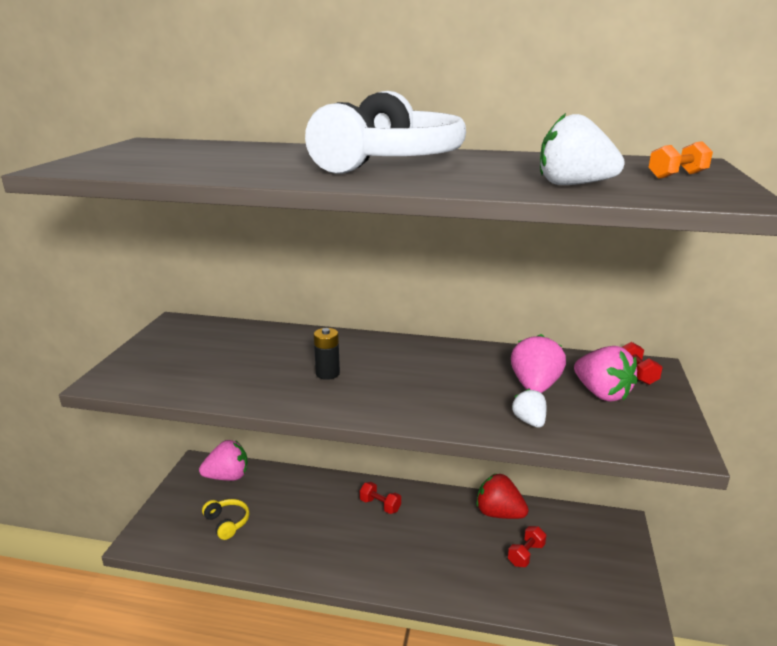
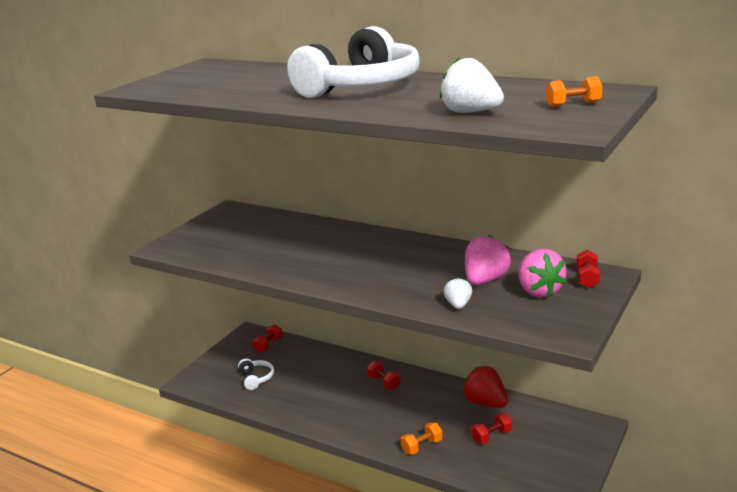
camera: 20 degrees right, 0 degrees up
pink strawberry [199,440,248,481] -> red dumbbell [253,324,282,353]
yellow headphones [202,499,249,540] -> white headphones [238,358,274,390]
black battery [314,328,340,380] -> none
none -> orange dumbbell [401,422,443,455]

